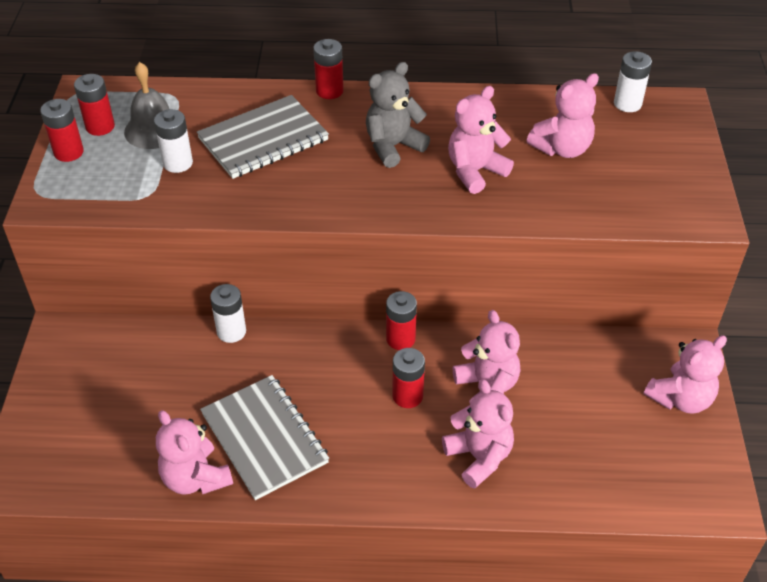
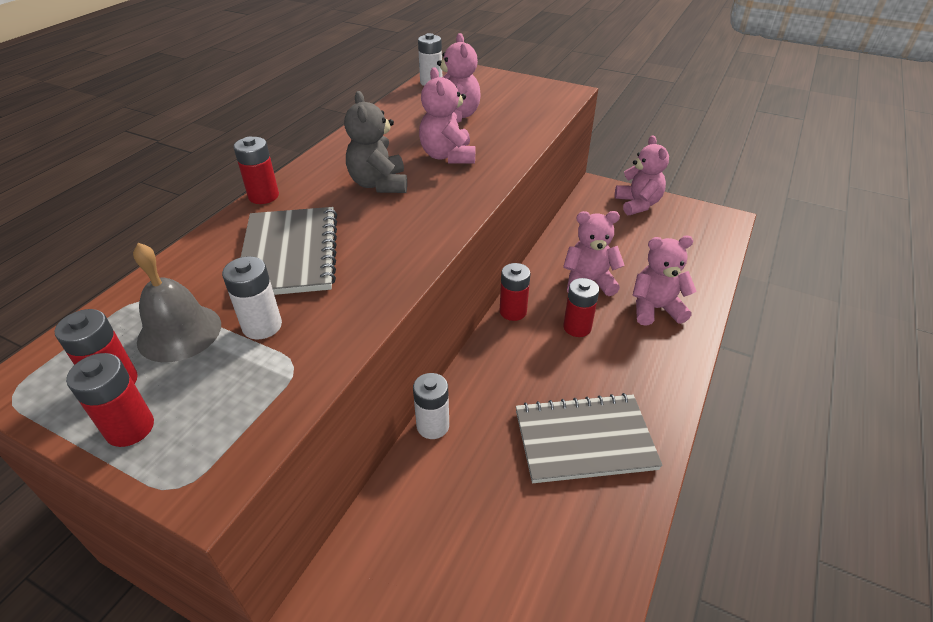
camera: 65 degrees left, 5 degrees down
pink teddy bear [156,410,233,495] -> none

